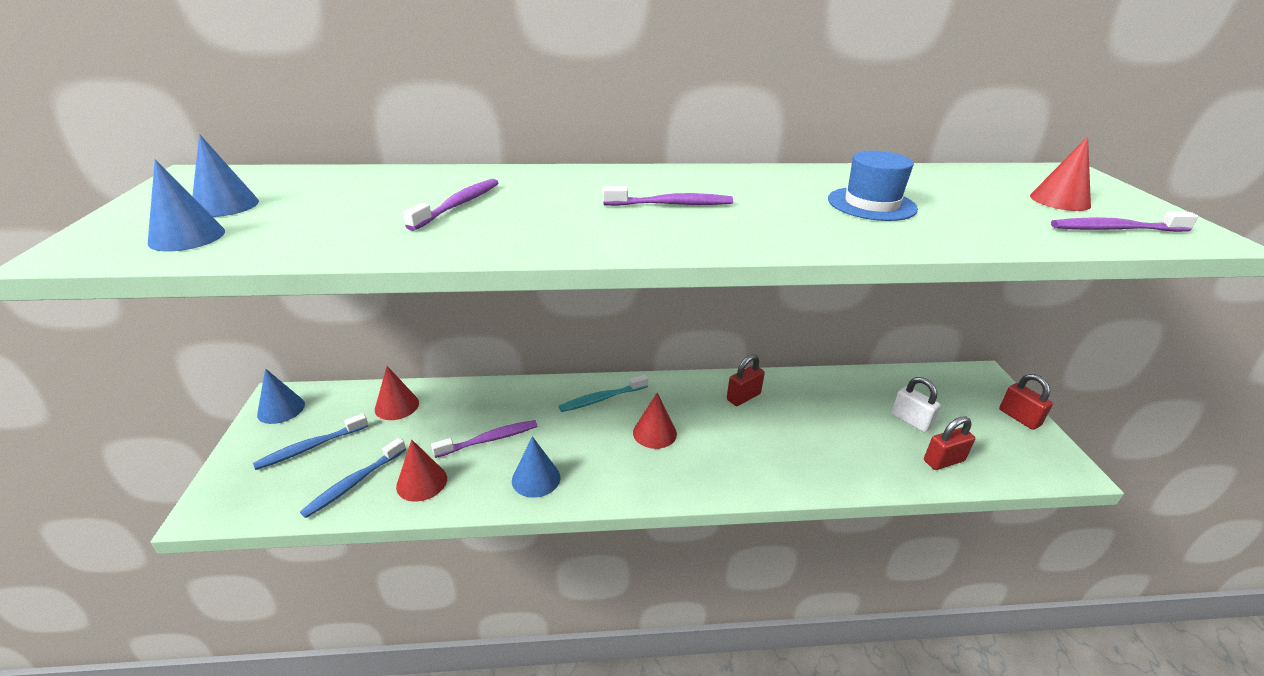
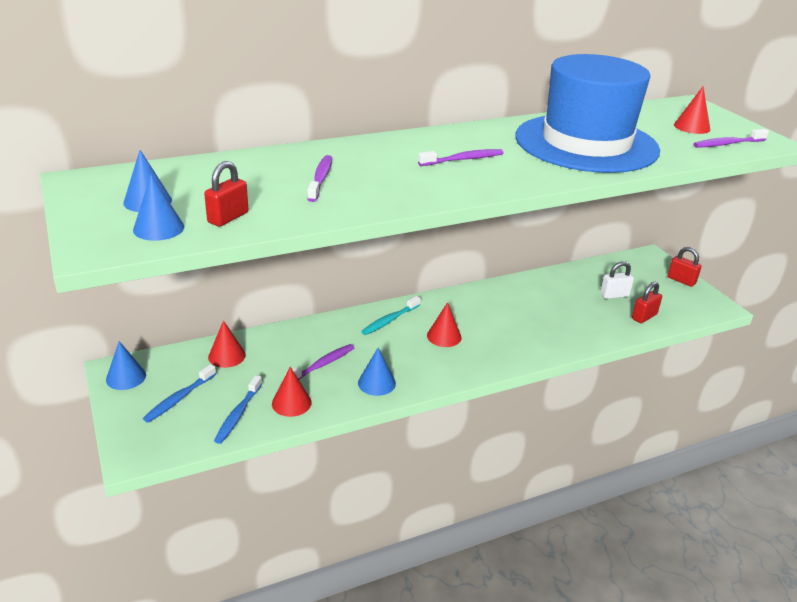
camera: 20 degrees left, 0 degrees up
red padlock [727,354,765,406] -> red padlock moved to [204,161,248,227]
blue hat [828,151,918,221] -> blue hat [515,54,660,173], size x2.43
white padlock [891,377,941,433] -> white padlock turned 45 degrees counterclockwise [600,261,634,299]

